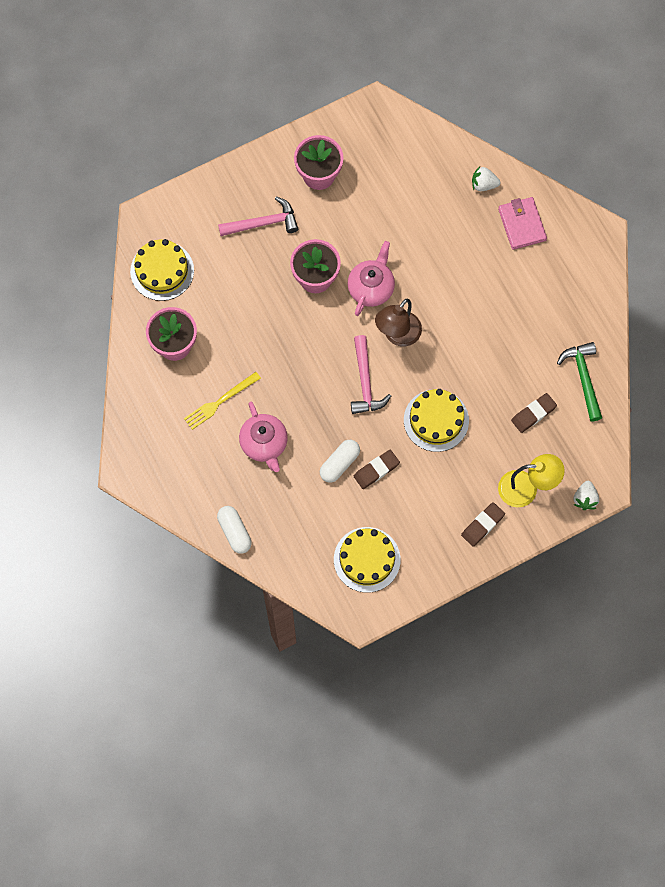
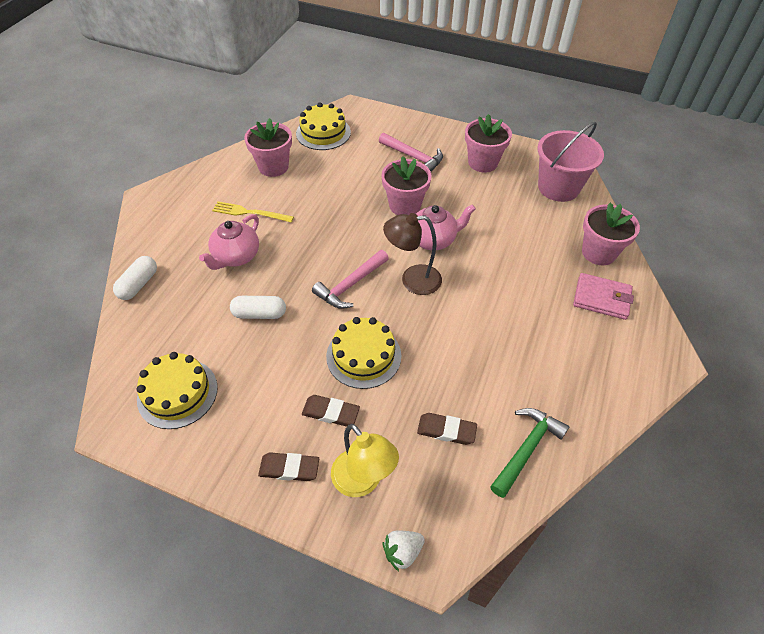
camera: 50 degrees right, 20 degrees down
brown eraser [354,450,400,489] -> brown eraser moved to [302,395,360,427]
white strawberry [472,166,500,191] -> pink flower pot [582,202,640,265]
pink wallet [498,197,547,250] -> pink wallet turned 75 degrees clockwise [573,273,634,320]
none -> pink bucket [537,122,604,202]

